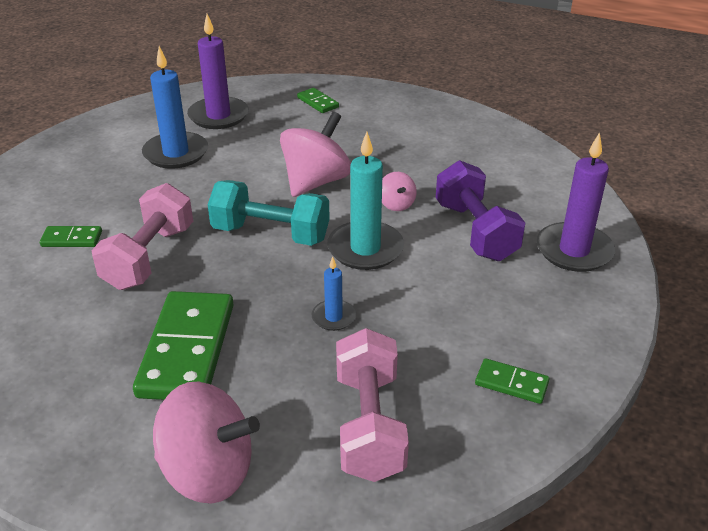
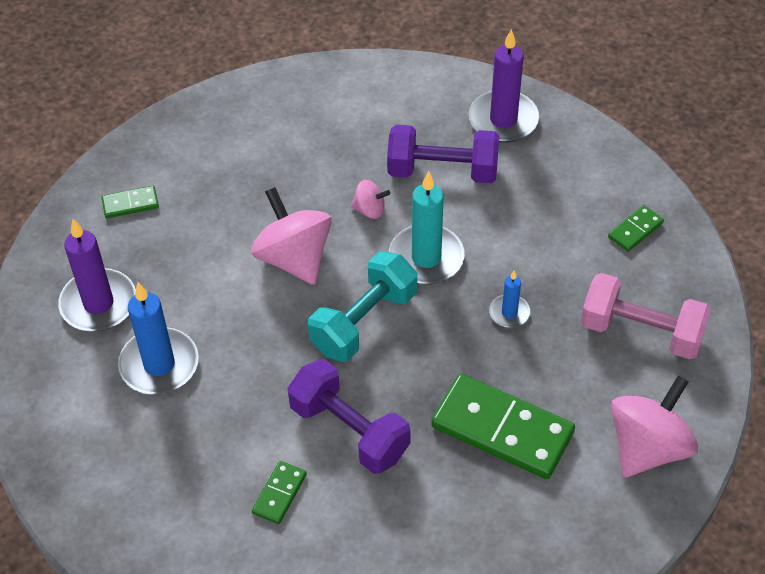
camera: 65 degrees left, 15 degrees up
pink dumbbell [91,183,193,290] -> purple dumbbell [288,359,411,474]

